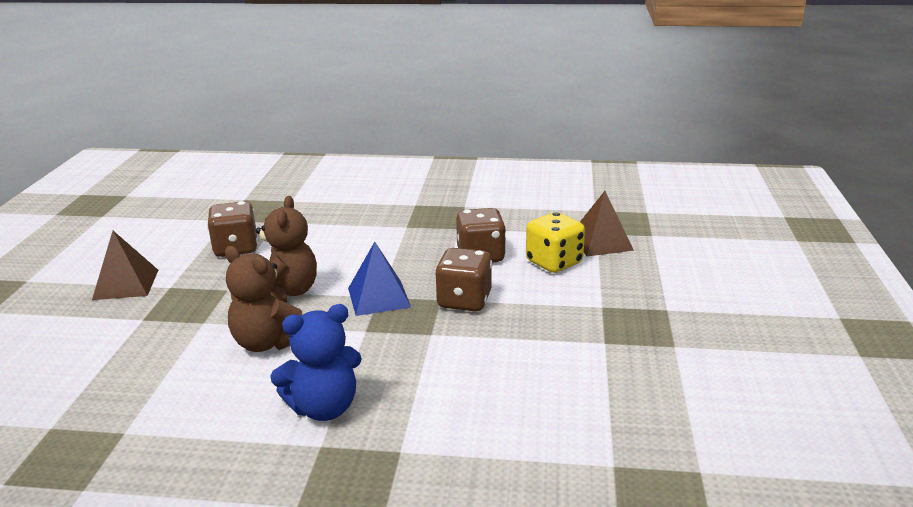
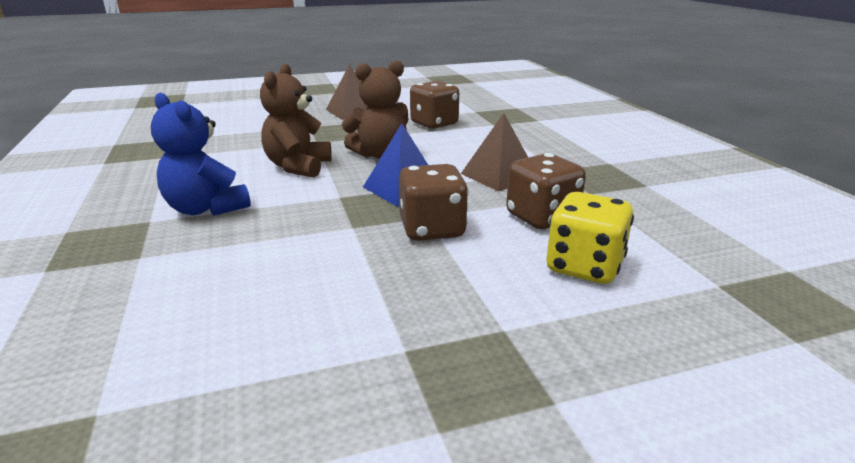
camera: 65 degrees right, 0 degrees up
brown pyramid [580,191,634,256] -> brown pyramid moved to [461,113,528,192]

